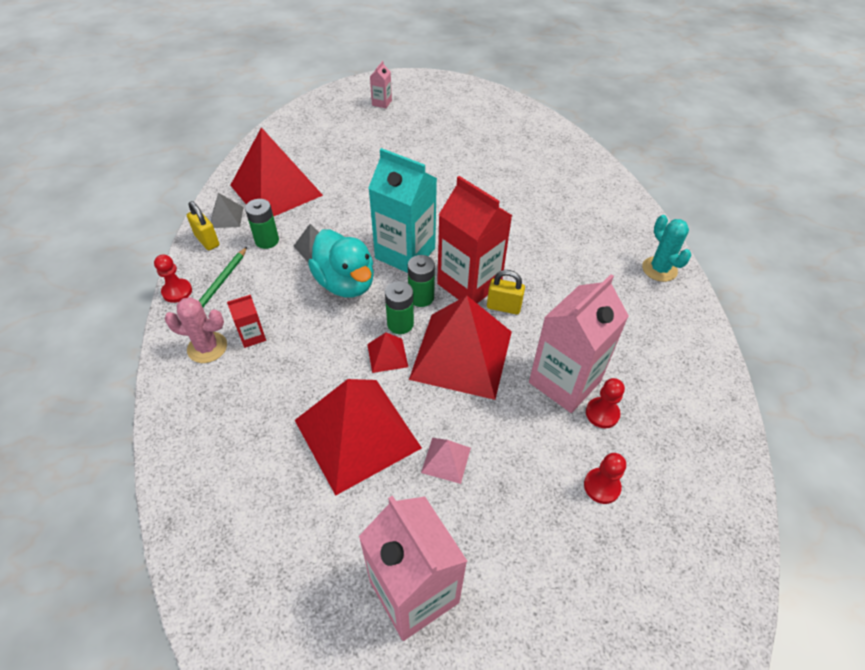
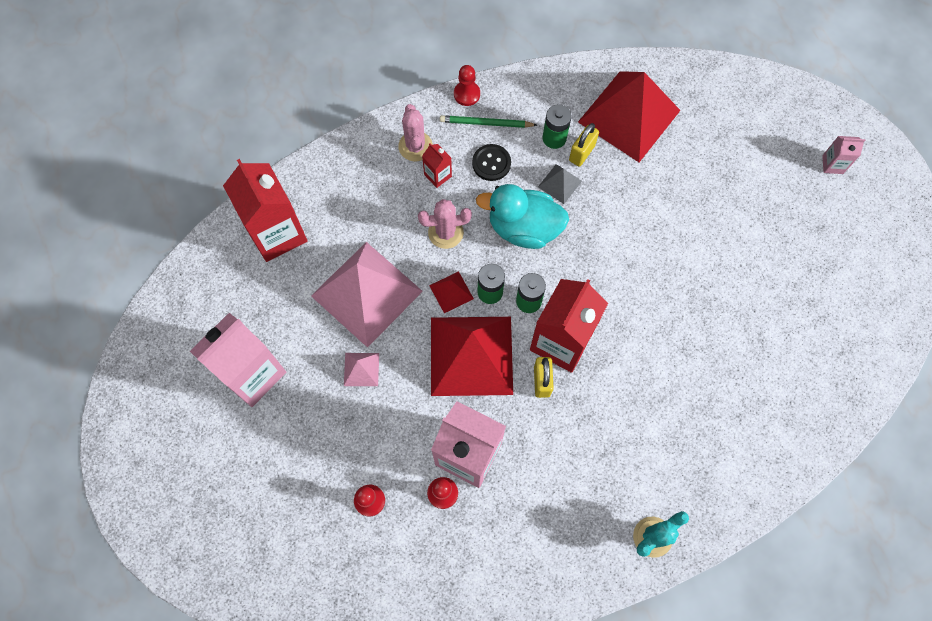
camera: 75 degrees right, 20 degrees up
yellow padlock [187,201,219,250] -> yellow padlock moved to [569,123,599,166]
grey pyramid [211,193,244,228] -> none
red pyramid [295,379,422,496] -> pink pyramid [311,242,423,348]
turquoise duck [308,229,374,298] -> turquoise duck turned 60 degrees clockwise [476,184,569,249]
turquoise carton [368,148,437,273] -> none
none -> red carton [223,159,308,262]
none -> pink cactus [418,199,472,249]
none -> black button [472,144,511,181]

